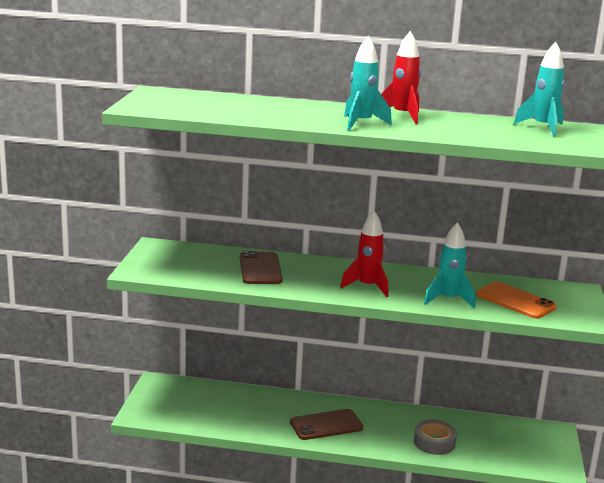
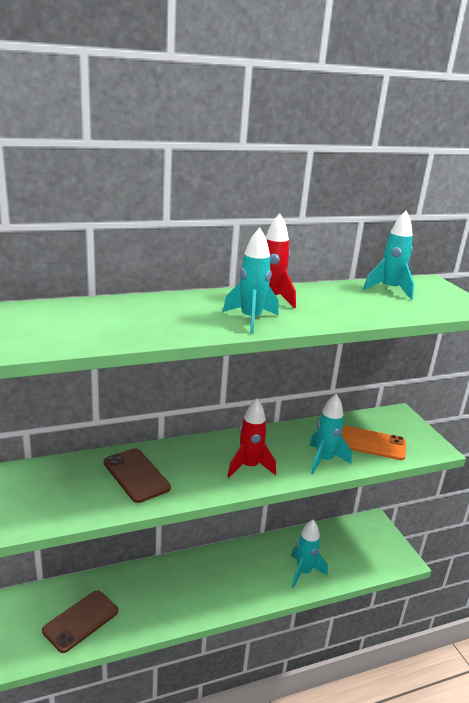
camera: 30 degrees left, 5 degrees up
brown phone [290,409,363,440] -> brown phone moved to [42,590,118,653]
grey tape [414,420,457,455] -> turquoise rocket [291,520,328,588]

